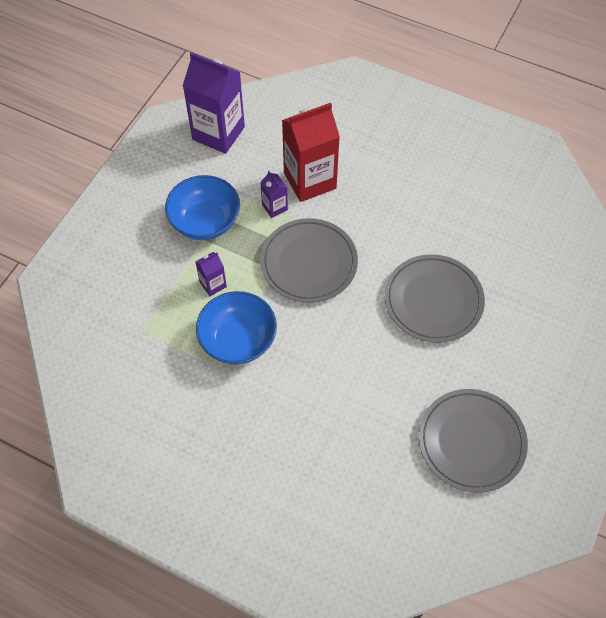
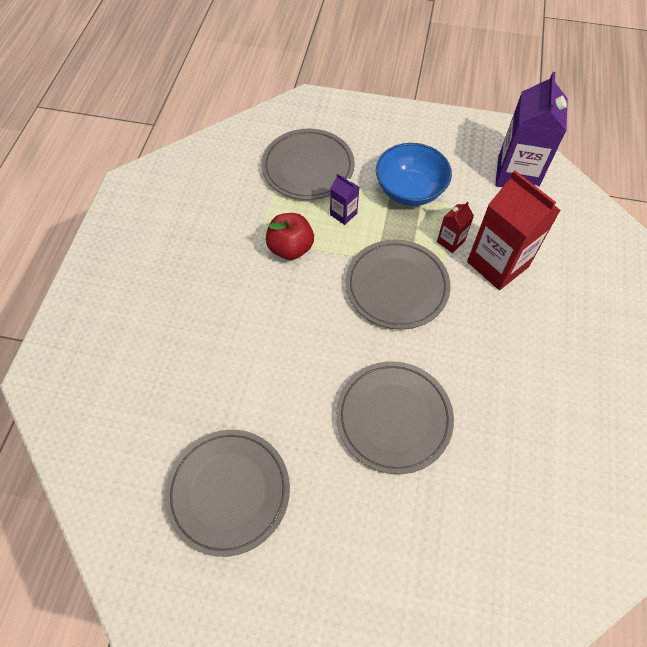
camera: 75 degrees right, 0 degrees up
blue bowl [196,291,277,365] -> red apple [266,213,314,260]
purple carton [260,171,288,218] -> red carton [437,202,474,253]
none -> grey plate [262,129,355,200]

